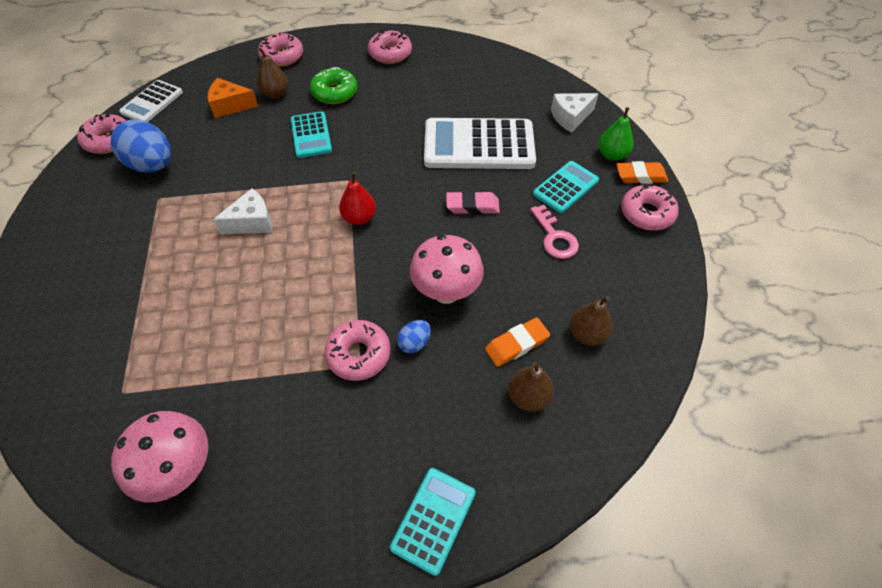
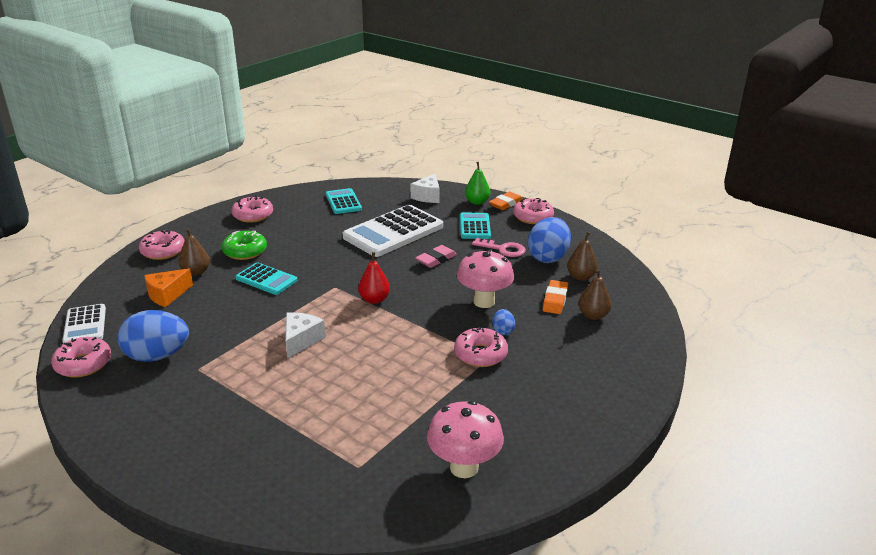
camera: 45 degrees left, 25 degrees down
turquoise calculator [390,468,476,576] -> turquoise calculator moved to [326,188,362,214]
none -> blue egg [528,217,571,263]

